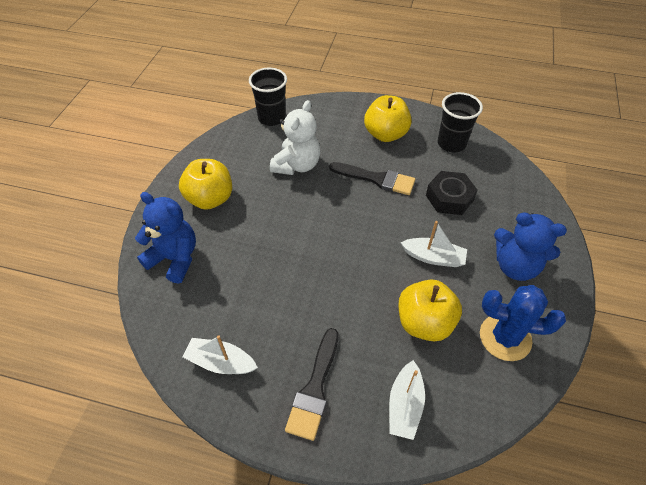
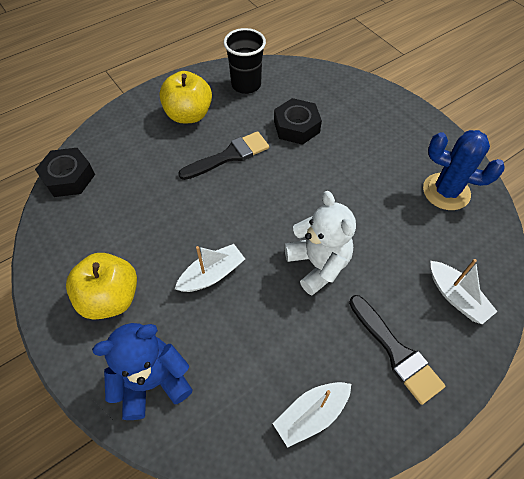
camera: 50 degrees left, 5 degrees up
black cup [249,68,287,126] -> black nut [35,148,95,197]
white teddy bear [270,100,320,175] -> white teddy bear moved to [284,191,356,295]
yellow apple [398,279,462,341] -> none
white boat [400,221,467,267] -> white boat moved to [175,244,245,292]
blue cactus [480,285,566,361] -> blue cactus turned 60 degrees clockwise [423,130,505,210]
blue teddy bear [494,212,567,281] -> none

